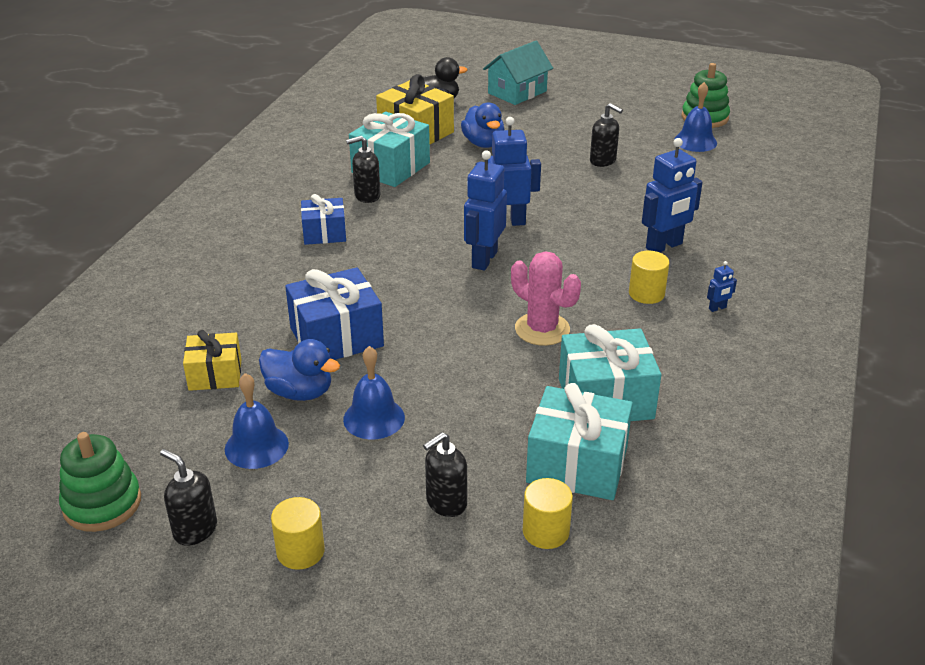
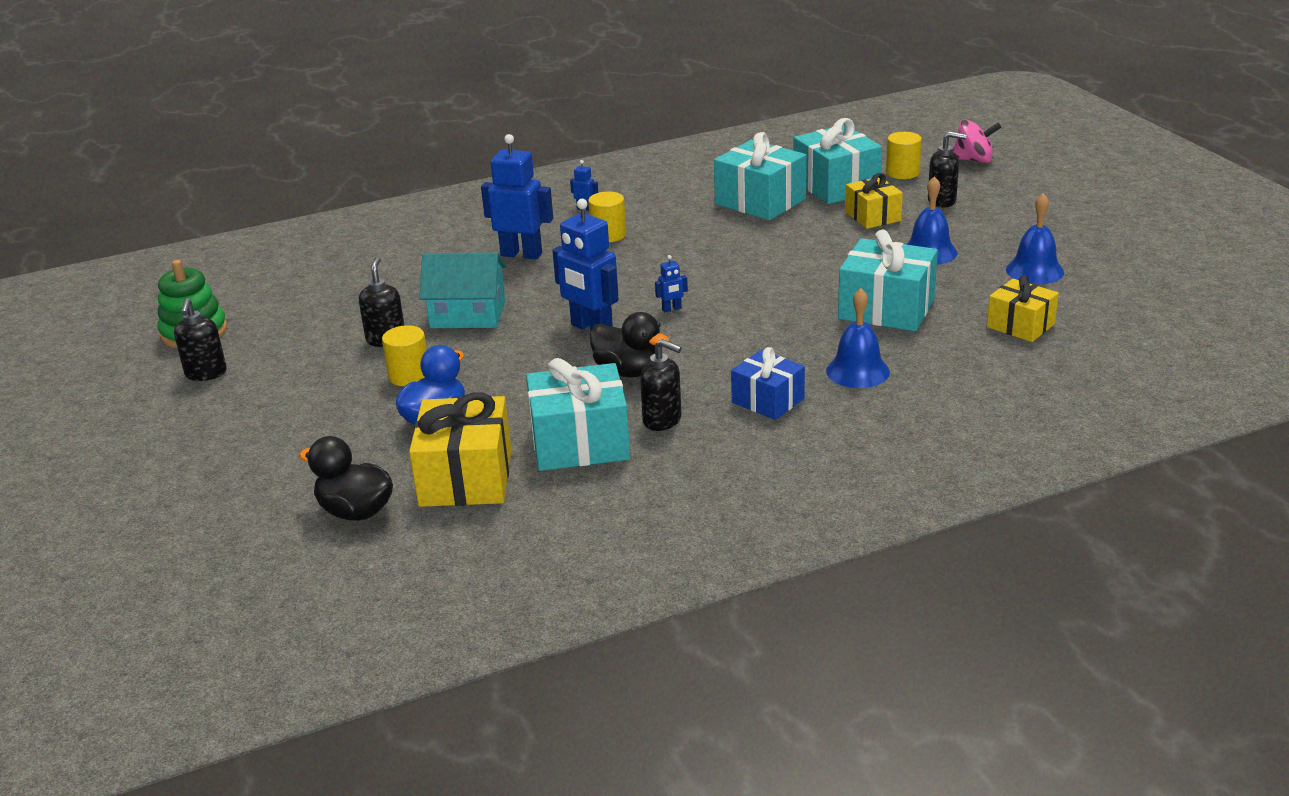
camera: 130 degrees left, 5 degrees down
green stacking toy [59,432,141,532] -> none
black soap dispenser [160,449,217,546] -> black soap dispenser moved to [174,298,227,381]
blue duck [259,339,340,401] -> none
yellow cylinder [271,497,325,570] -> yellow cylinder moved to [382,325,427,386]
blue gift [285,267,384,360] -> turquoise gift [838,229,938,331]
blue robot [464,150,507,271] -> blue robot [655,255,688,312], size x0.43
turquoise house [483,41,553,105] -> turquoise house moved to [419,252,507,328]
pink cactus [511,251,581,346] -> none
blue bell [674,82,717,152] -> blue bell moved to [826,288,890,388]
none -> black duck [590,312,669,377]
none -> yellow gift [845,173,903,229]
none -> pink spinning top [953,119,1001,163]

